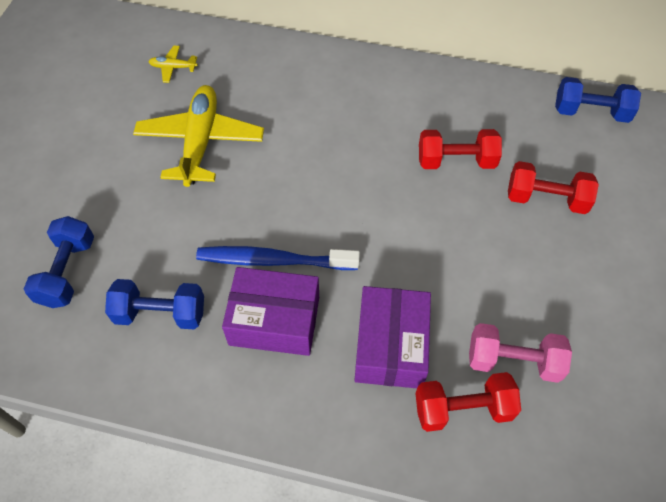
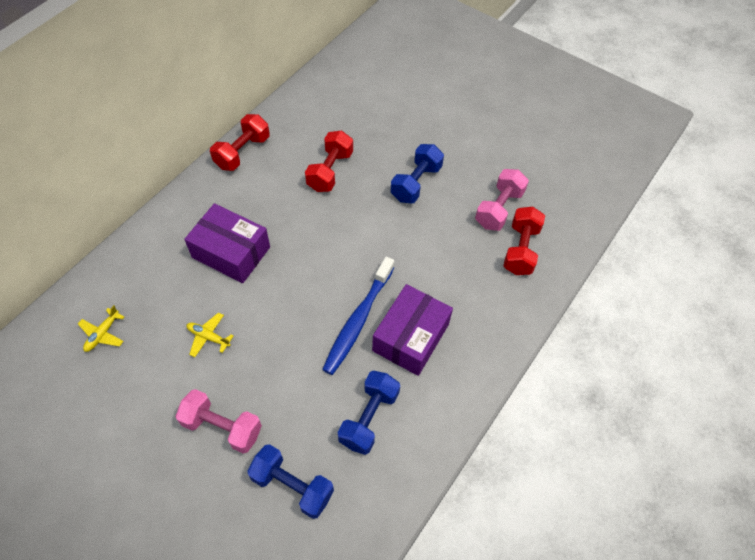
camera: 70 degrees left, 0 degrees up
yellow plane [133,85,264,187] -> yellow plane [187,312,234,357], size x0.43
purple box [354,286,431,388] -> purple box moved to [184,203,270,283]
red dumbbell [508,161,599,214] -> red dumbbell moved to [210,114,270,171]
blue dumbbell [555,77,641,123] -> blue dumbbell moved to [391,144,444,203]
none -> pink dumbbell [175,389,262,454]

